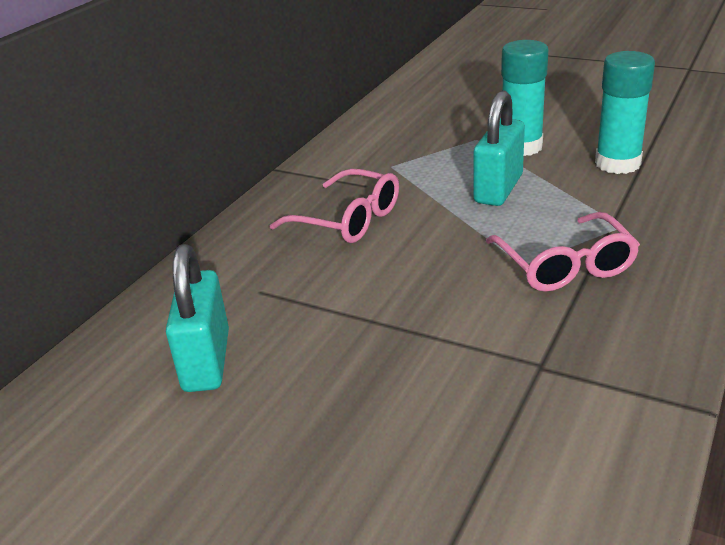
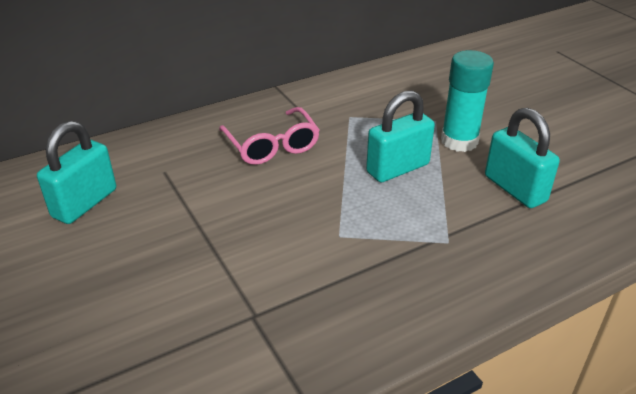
camera: 30 degrees right, 5 degrees up
pink glasses [486,212,640,292] -> none
turquoise glue stick [595,51,655,174] -> turquoise padlock [485,108,560,208]

